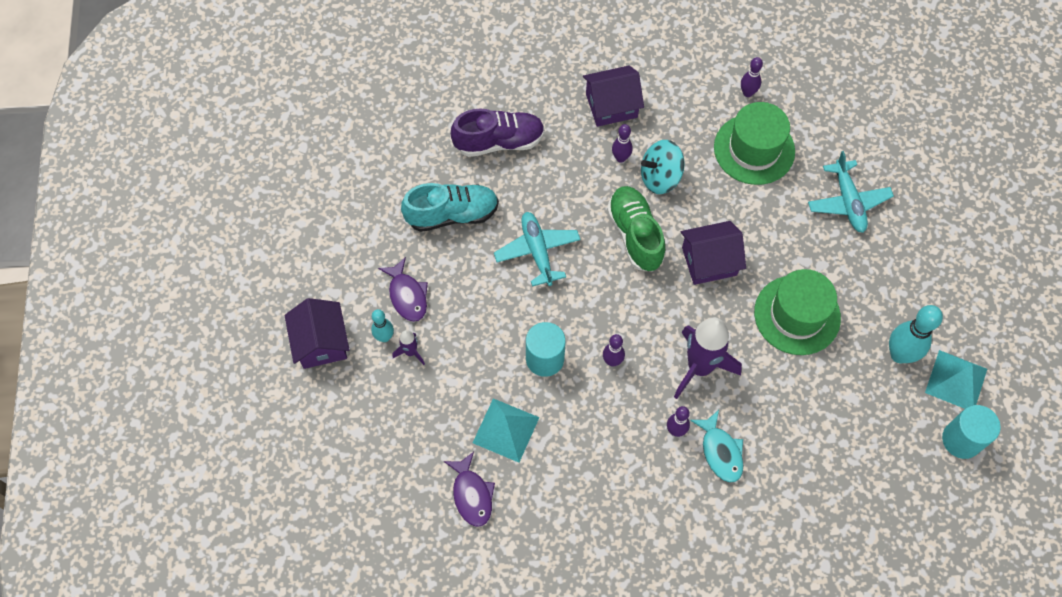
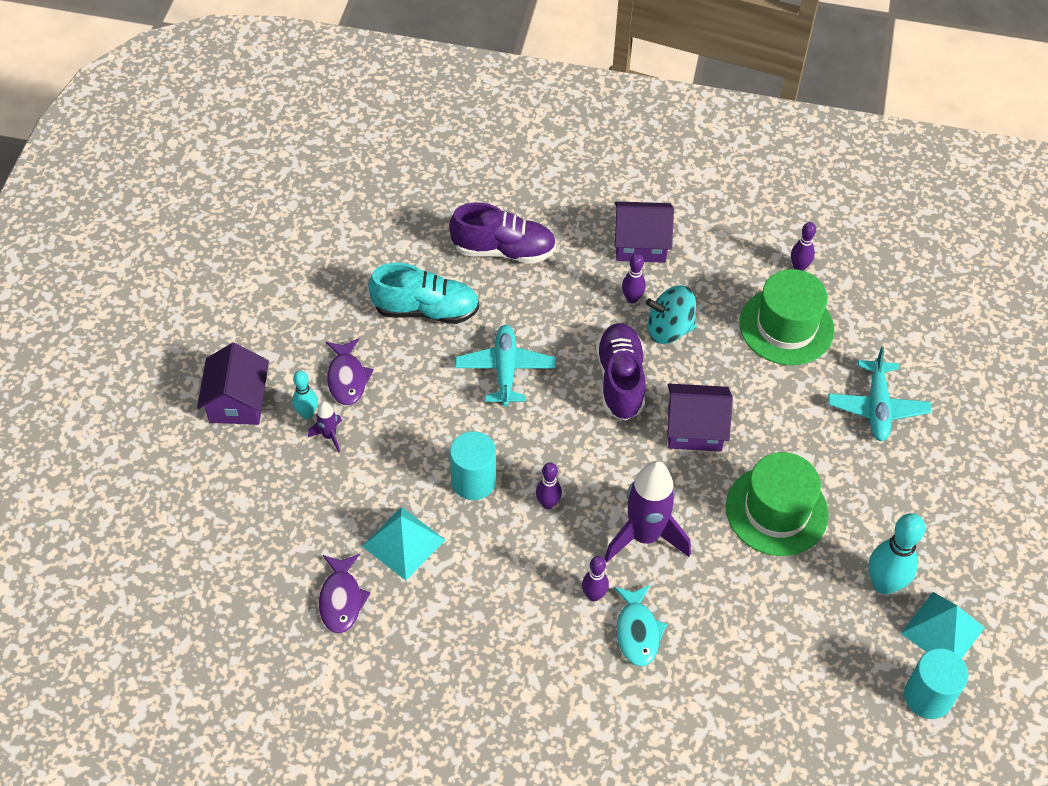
camera: 15 degrees right, 10 degrees down
green shoe [607,186,666,271] -> purple shoe [596,323,645,420]

